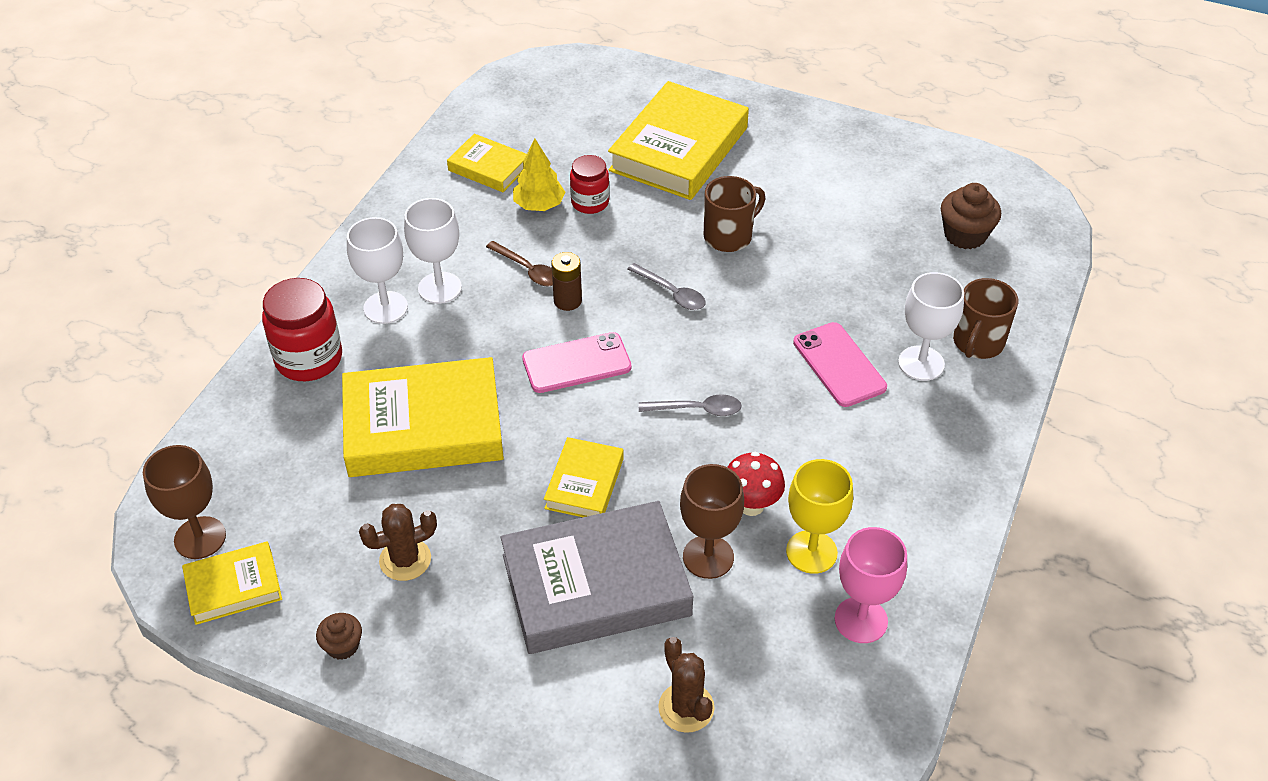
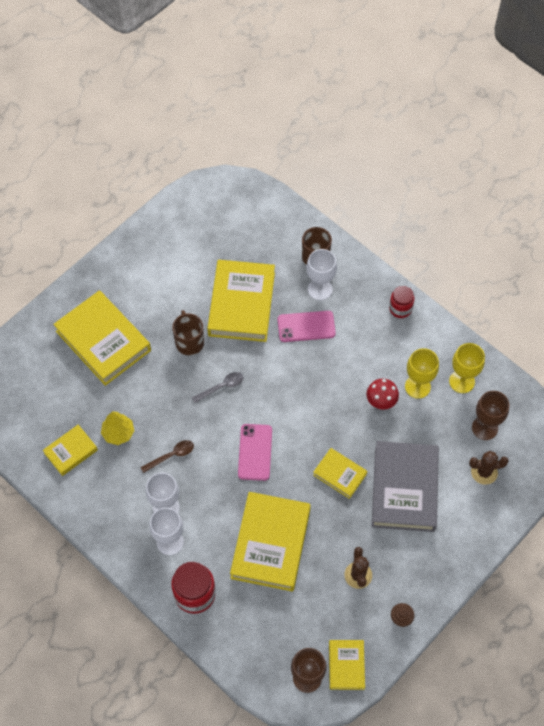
camera: 70 degrees left, 15 degrees up
brown battery [551,252,582,311] -> none
red jar [570,155,609,214] -> red jar moved to [389,286,414,318]
grey spoon [639,394,742,416] -> none
brown goblet [680,464,744,579] -> brown goblet moved to [472,391,509,440]
pink goblet [835,527,907,643] -> yellow goblet [449,343,485,393]
brown cupcake [941,183,1001,249] -> none
none -> yellow book [207,260,275,342]

